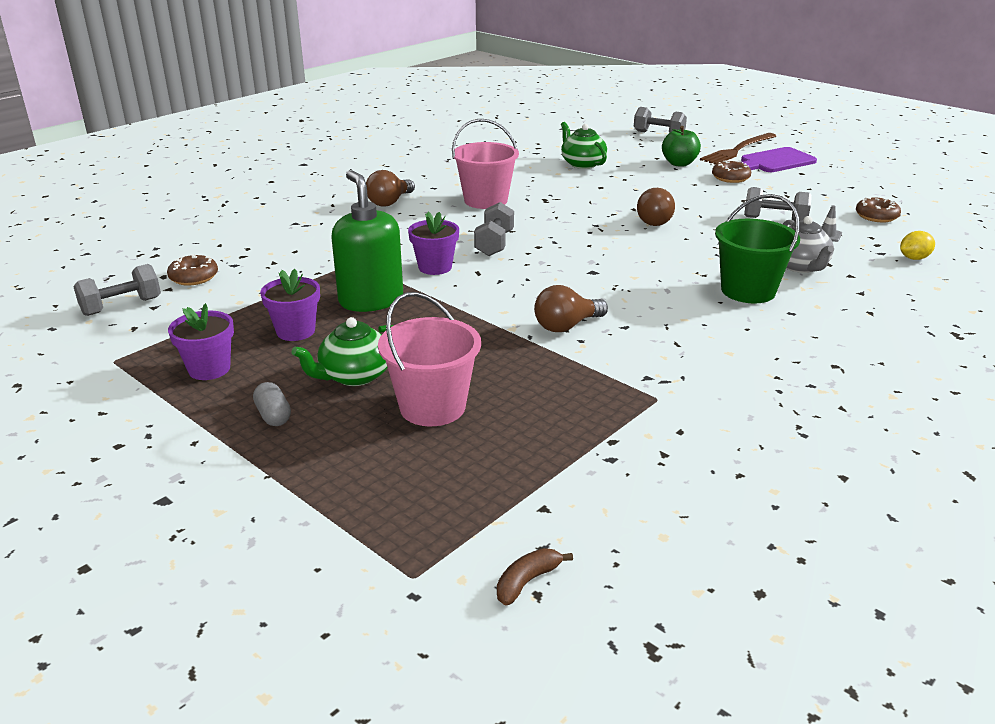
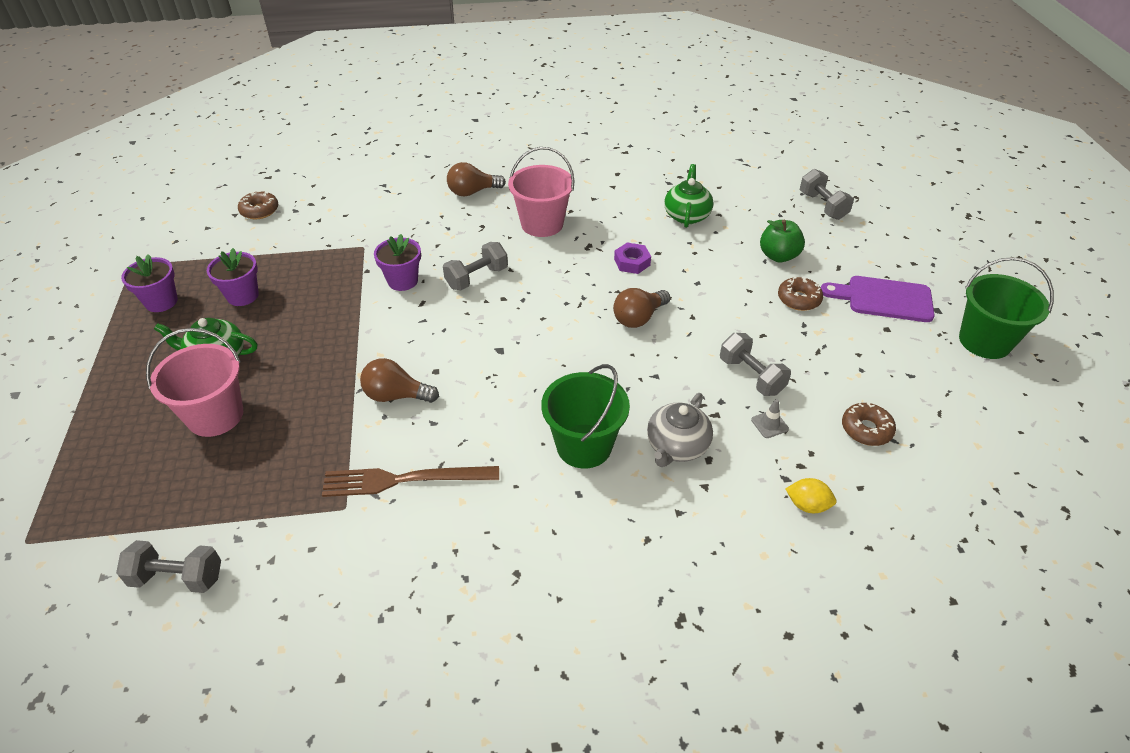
camera: 40 degrees right, 15 degrees up
grey dumbbell [73,264,161,316] -> grey dumbbell moved to [116,540,221,593]
grey capsule [253,382,291,426] -> none
green soap dispenser [331,170,403,312] -> none
brown banana [497,548,573,606] -> none
brown fork [700,133,776,165] -> brown fork moved to [322,466,499,497]
none -> purple nut [614,243,651,274]
none -> green bucket [959,257,1054,359]

